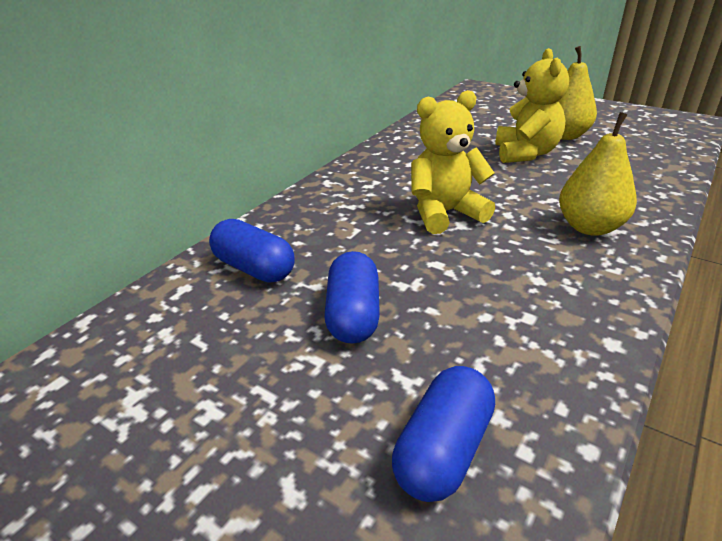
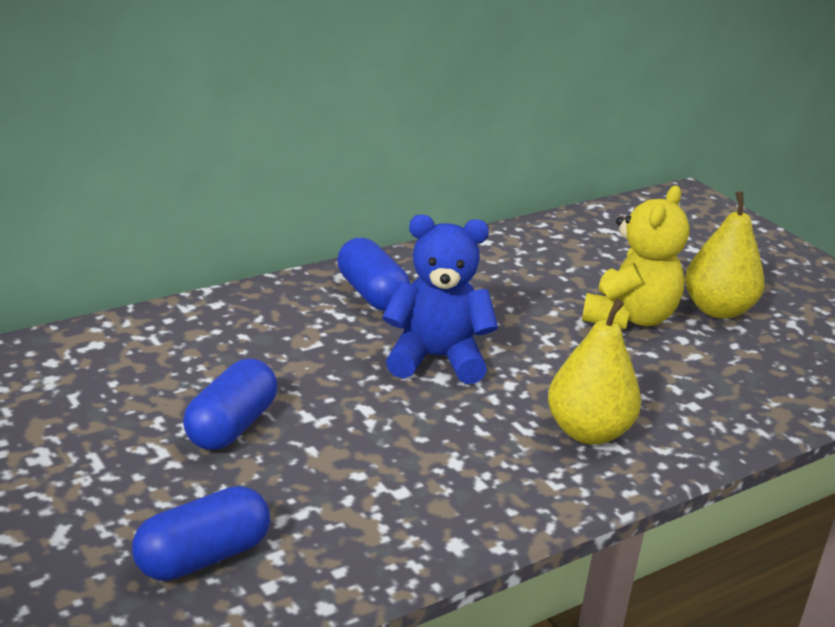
camera: 20 degrees right, 5 degrees down
blue capsule [209,219,295,283] -> blue capsule moved to [337,238,410,311]
yellow teddy bear [411,90,495,234] -> blue teddy bear [382,215,498,384]

